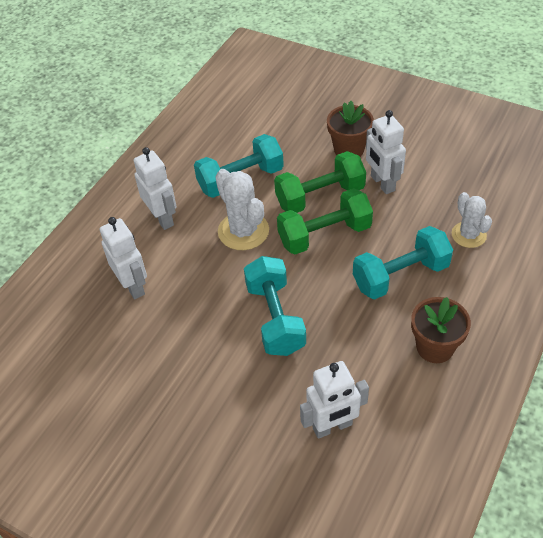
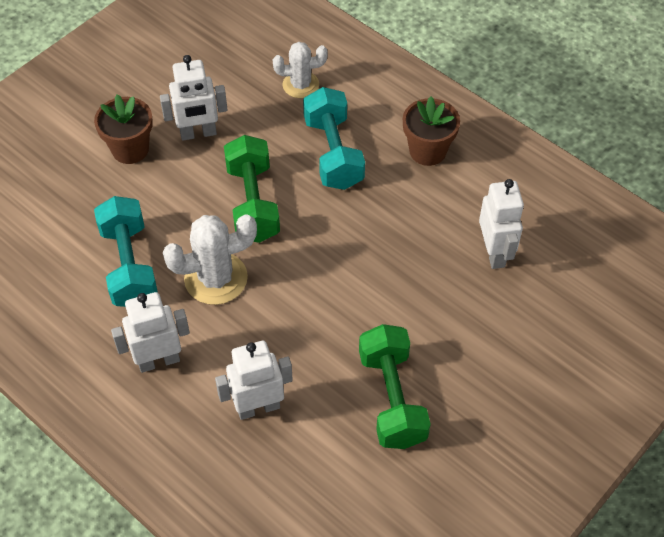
camera: 80 degrees left, 5 degrees up
turquoise dumbbell [244,256,306,356] -> none
green dumbbell [274,151,366,213] -> green dumbbell moved to [359,324,431,449]

